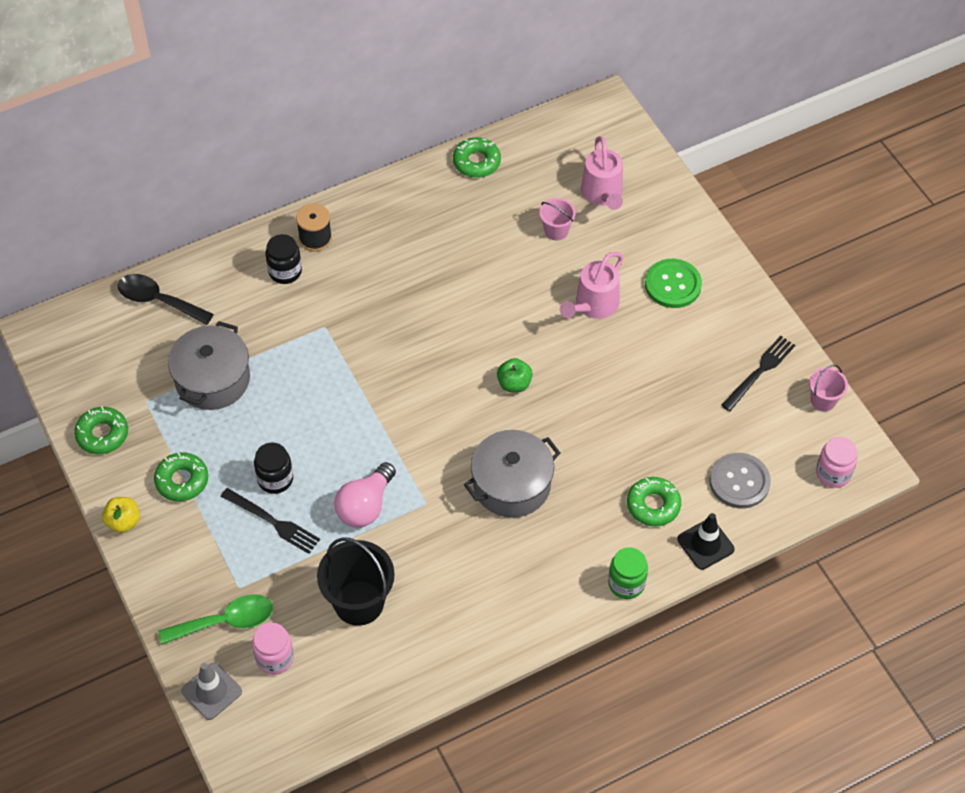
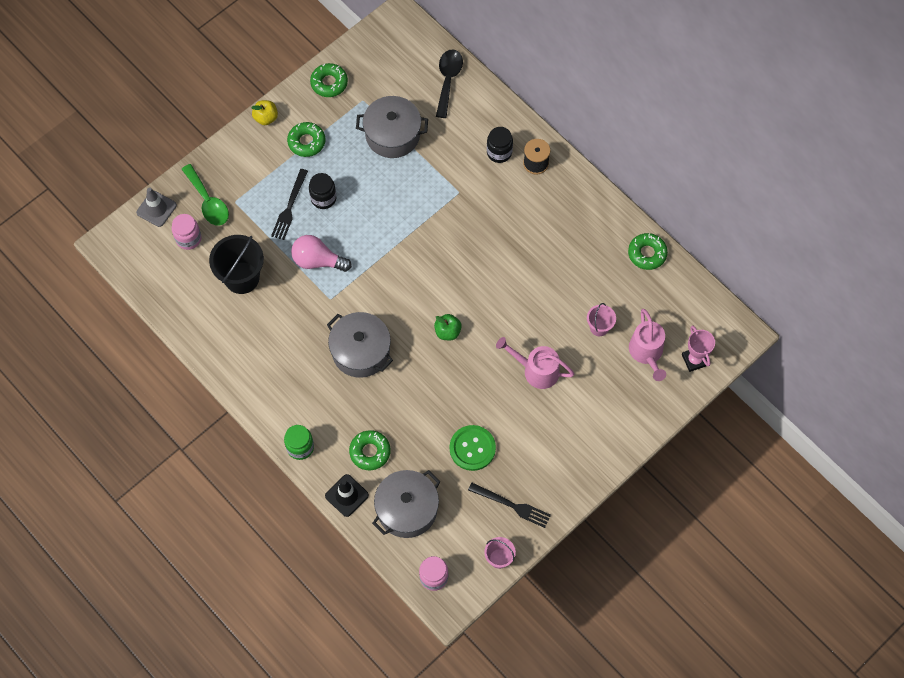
camera: 75 degrees right, 10 degrees up
pink watering can [581,136,623,210] -> pink watering can turned 75 degrees counterclockwise [629,309,666,381]
green button [645,259,702,308] -> green button moved to [450,425,496,471]
grey button [709,453,771,508] -> grey pot [372,470,441,538]
none -> pink trophy [682,325,715,372]

